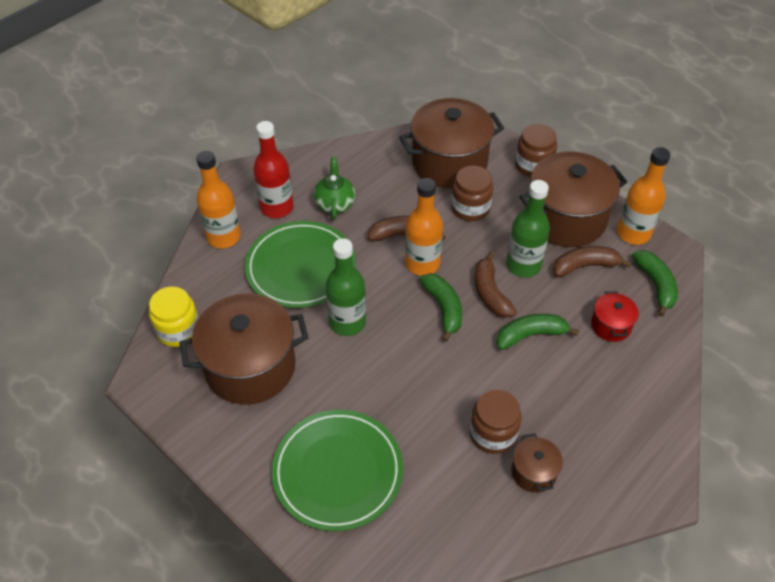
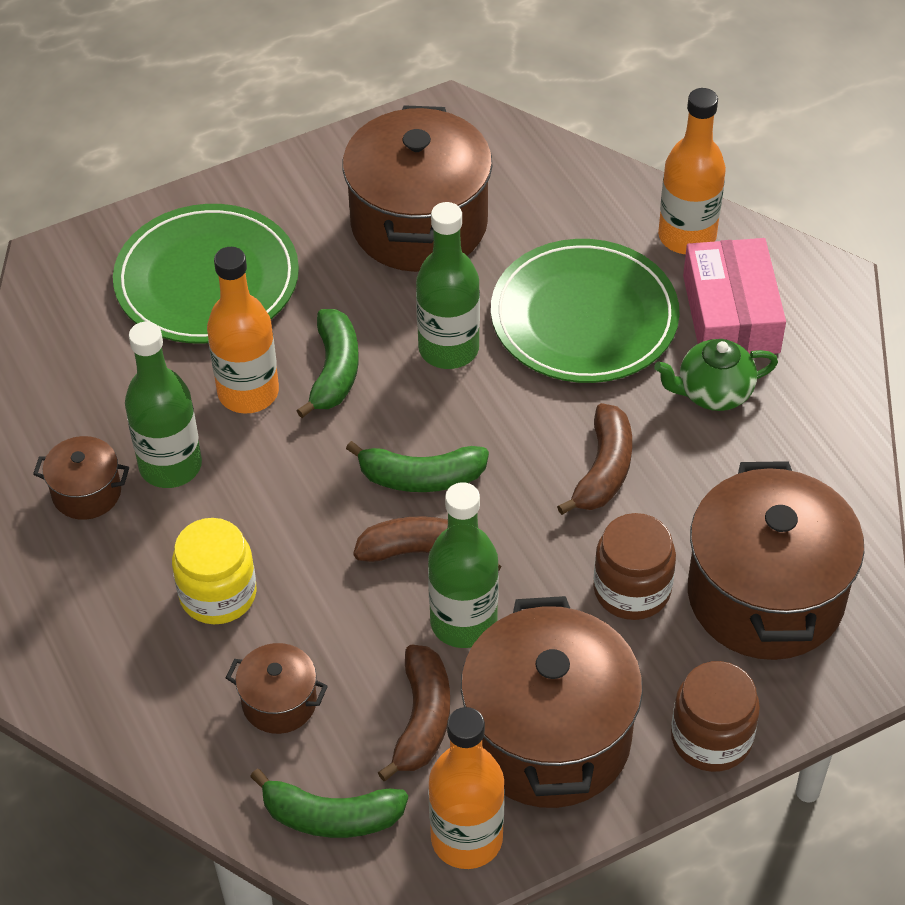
camera: 110 degrees right, 0 degrees up
yellow jar [149,286,199,347] -> yellow jar moved to [172,518,257,624]
red bottle [253,121,293,218] -> pink box [683,238,786,354]
green teapot [314,157,355,220] -> green teapot turned 150 degrees clockwise [654,339,778,411]
orange bottle [405,178,443,276] -> orange bottle moved to [207,247,279,414]
brown jar [470,390,522,454] -> green bottle [125,322,202,488]
green banana [496,314,579,350] -> green banana moved to [297,309,359,418]
red pot [591,291,639,342] -> brown pot [226,643,328,734]

